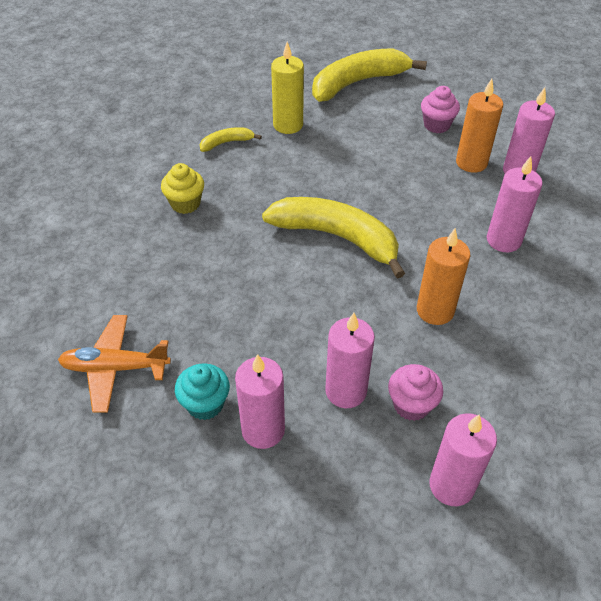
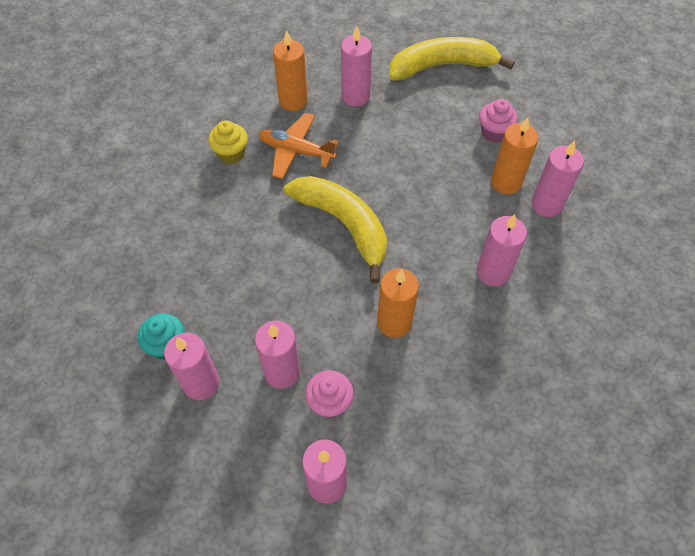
camera: 20 degrees right, 10 degrees up
orange plane [58,315,171,413] -> orange plane moved to [259,113,339,179]
yellow banana [200,127,262,152] -> orange candle [273,30,308,111]
yellow candle [271,42,304,134] -> pink candle [341,26,372,106]

